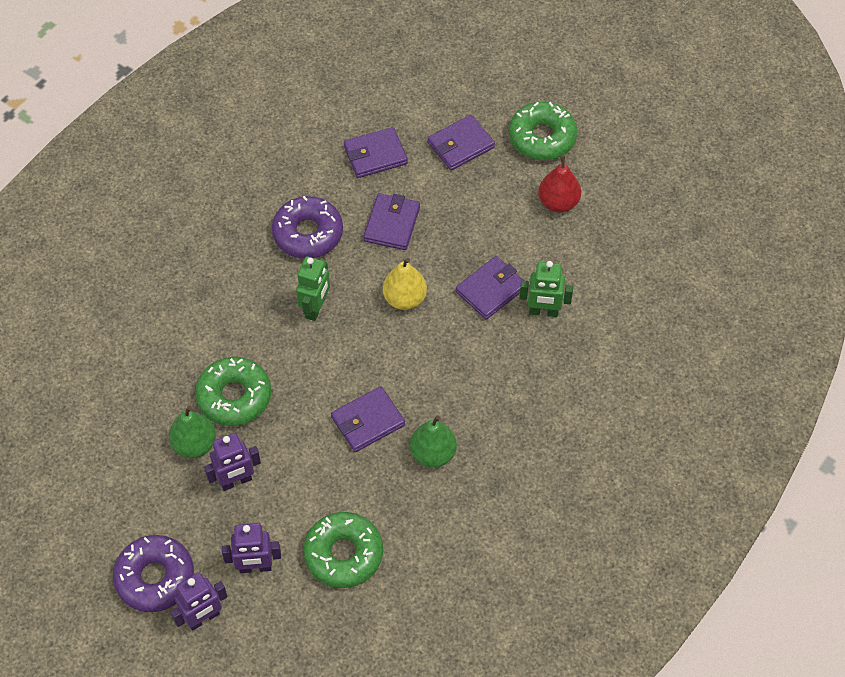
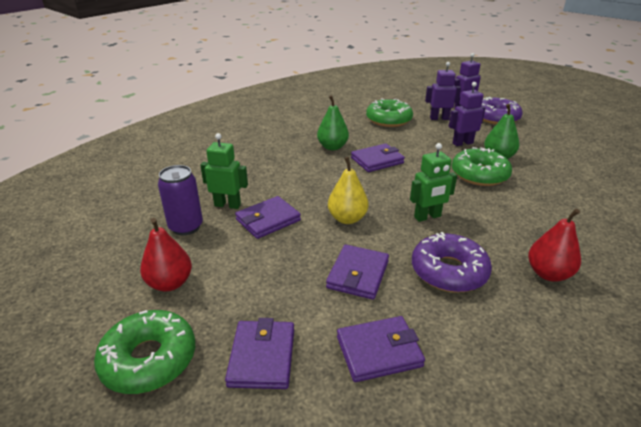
camera: 175 degrees left, 25 degrees down
green robot [296,256,330,321] -> green robot turned 135 degrees counterclockwise [410,143,457,222]
purple wallet [428,115,495,171] -> purple wallet turned 60 degrees counterclockwise [225,318,294,389]
none -> purple can [158,165,203,235]
none -> red pear [528,209,581,282]

